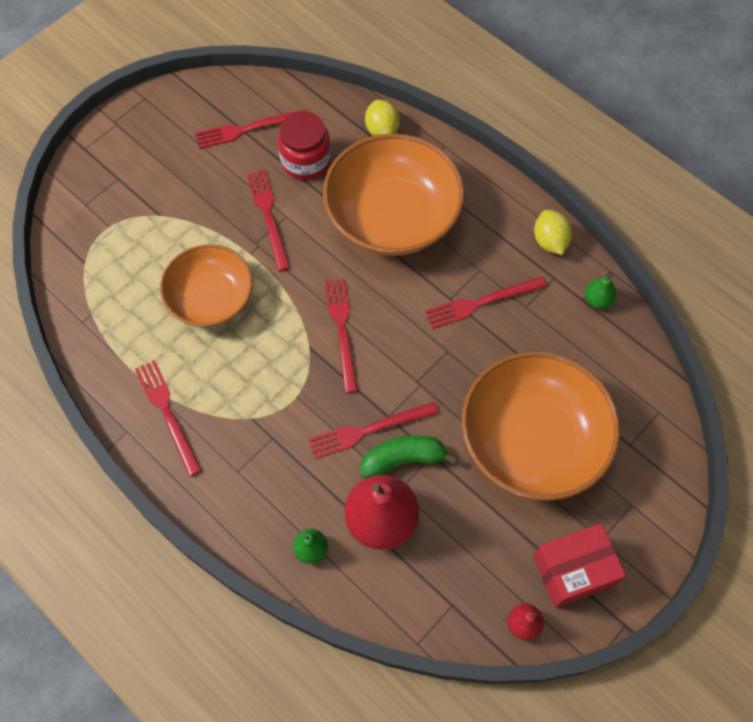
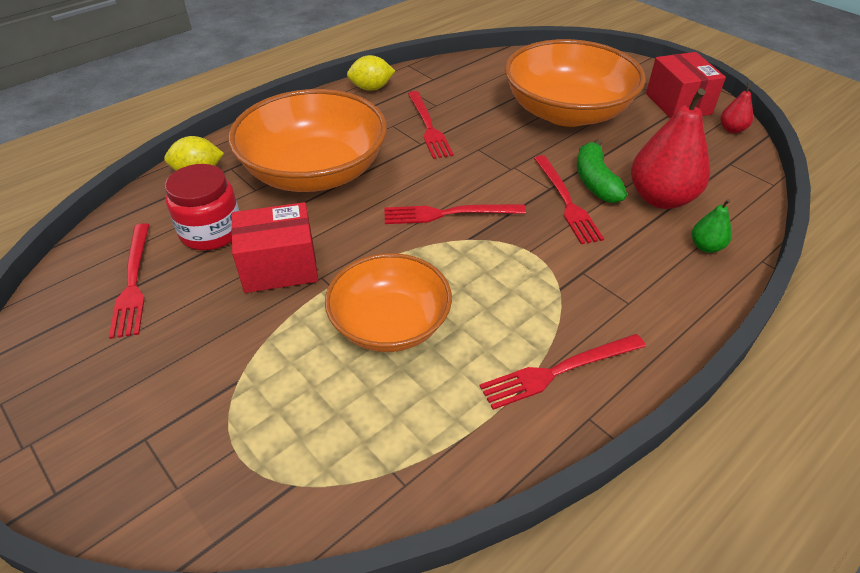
camera: 85 degrees left, 20 degrees down
red fork [247,169,290,271] -> red box [231,202,318,293]
green pear [585,273,616,309] -> none

